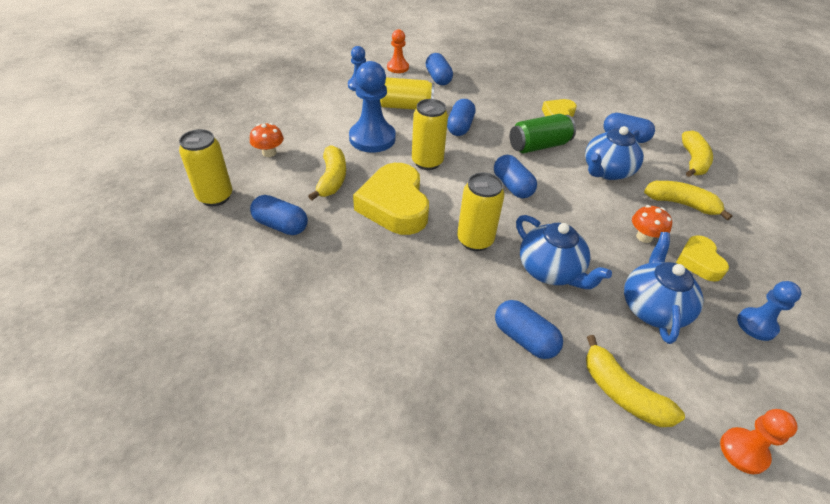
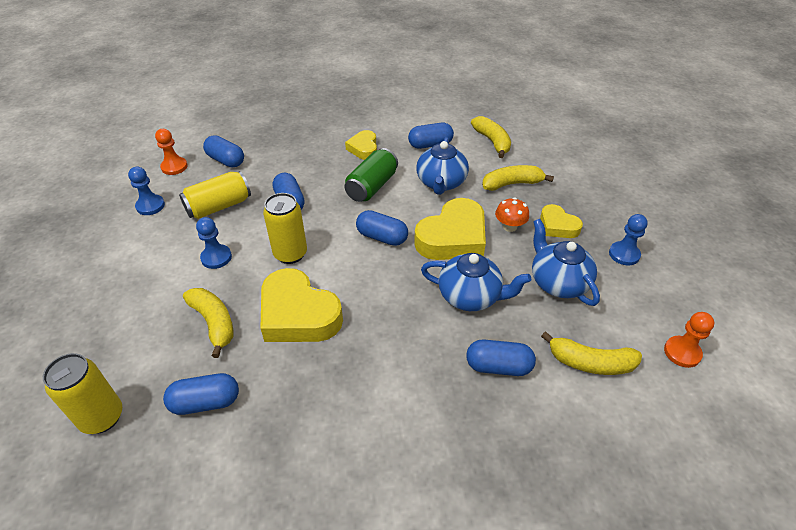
camera: 35 degrees left, 0 degrees up
orange mushroom [250,123,284,157] -> none
blue pawn [349,61,396,152] -> blue pawn [196,217,232,269], size x0.57
yellow can [457,173,505,251] -> none
none -> yellow heart [414,198,486,260]

